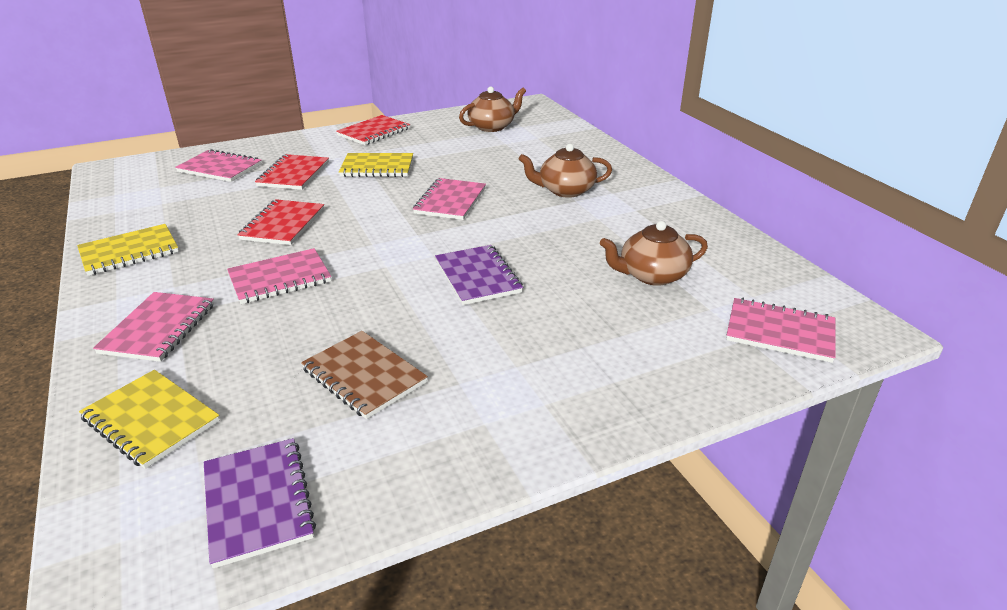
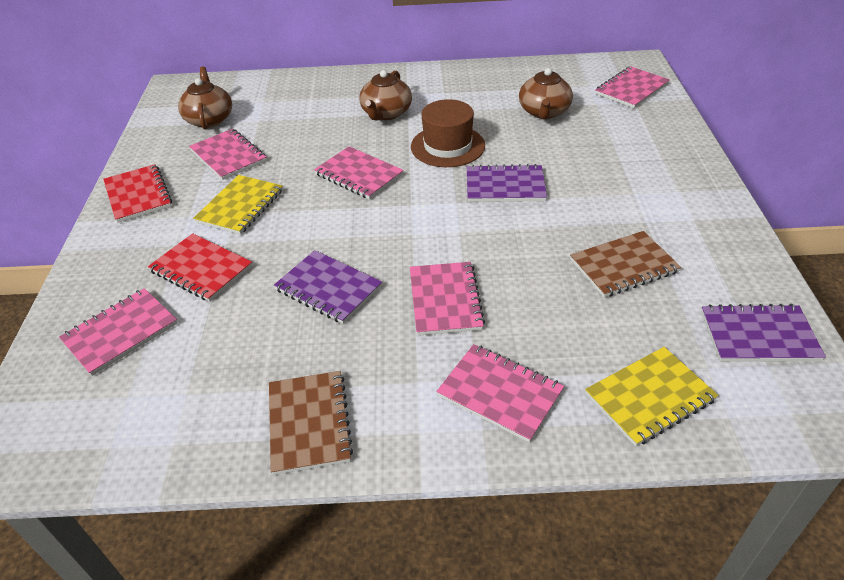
camera: 65 degrees left, 10 degrees up
yellow notebook [77,224,179,276] -> brown notebook [269,371,353,475]
red notebook [238,199,324,245] -> purple notebook [274,250,382,324]
none -> pink notebook [189,129,267,180]
none -> brown hat [411,99,485,167]

